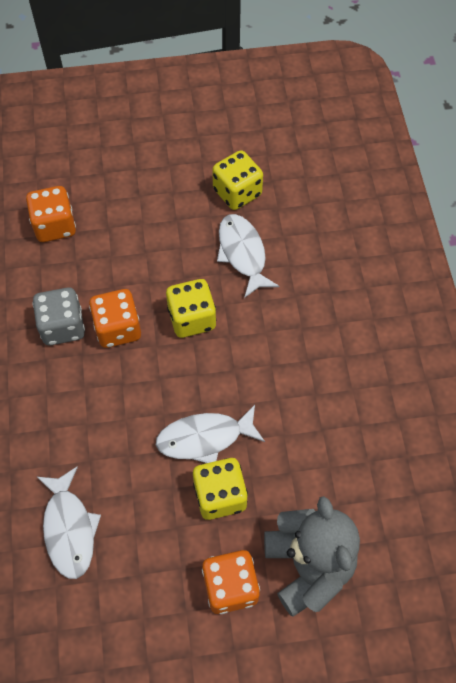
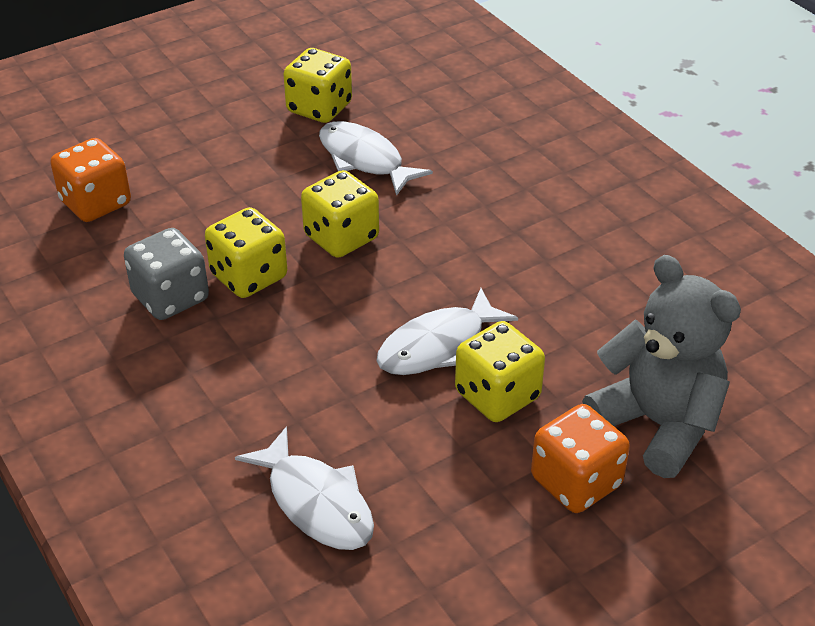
camera: 25 degrees left, 20 degrees down
orange dice [89,289,141,348] -> yellow dice [205,207,287,298]

